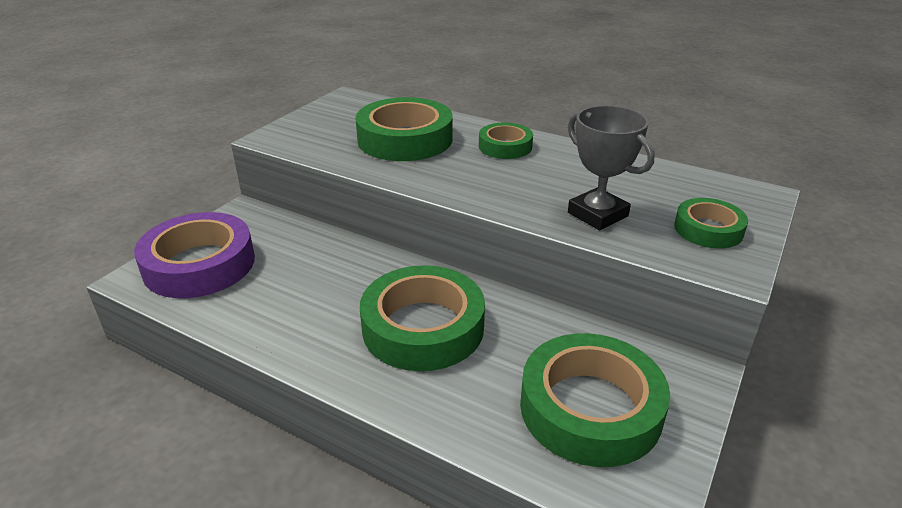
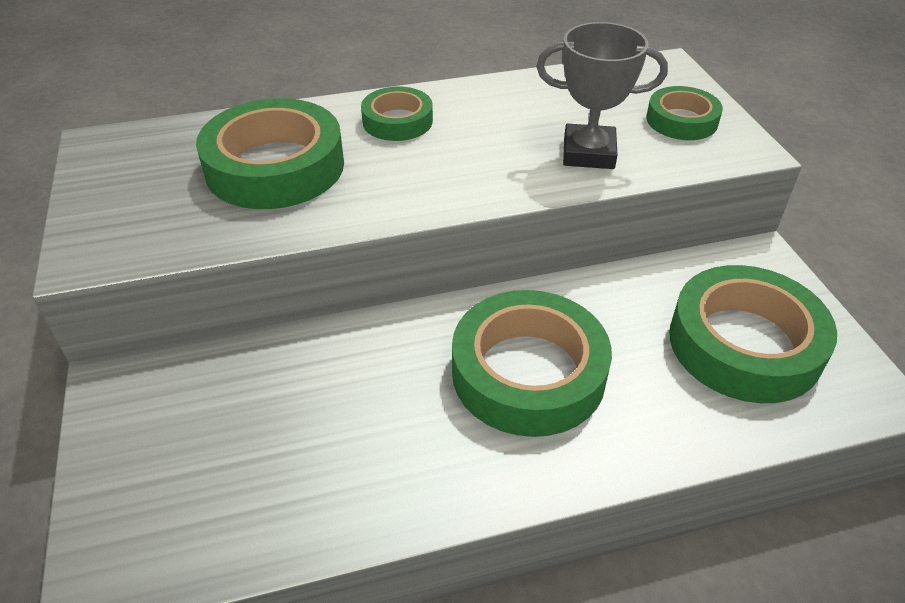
camera: 45 degrees left, 10 degrees up
purple tape [134,212,255,298] -> none

